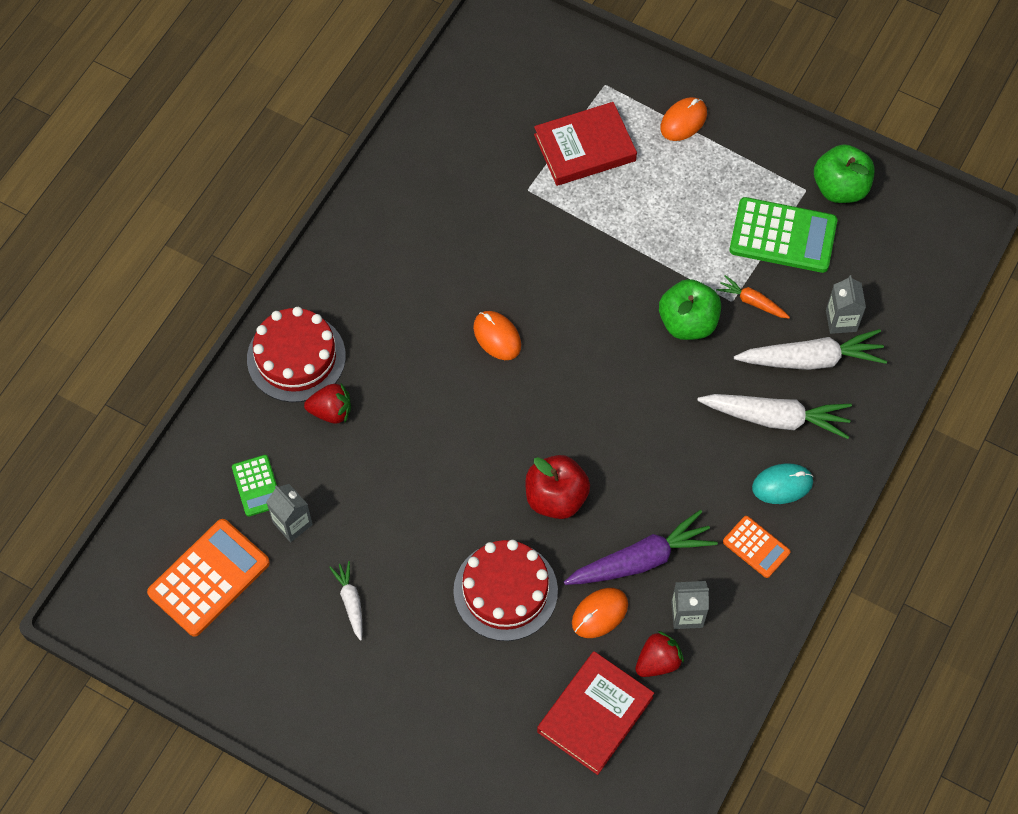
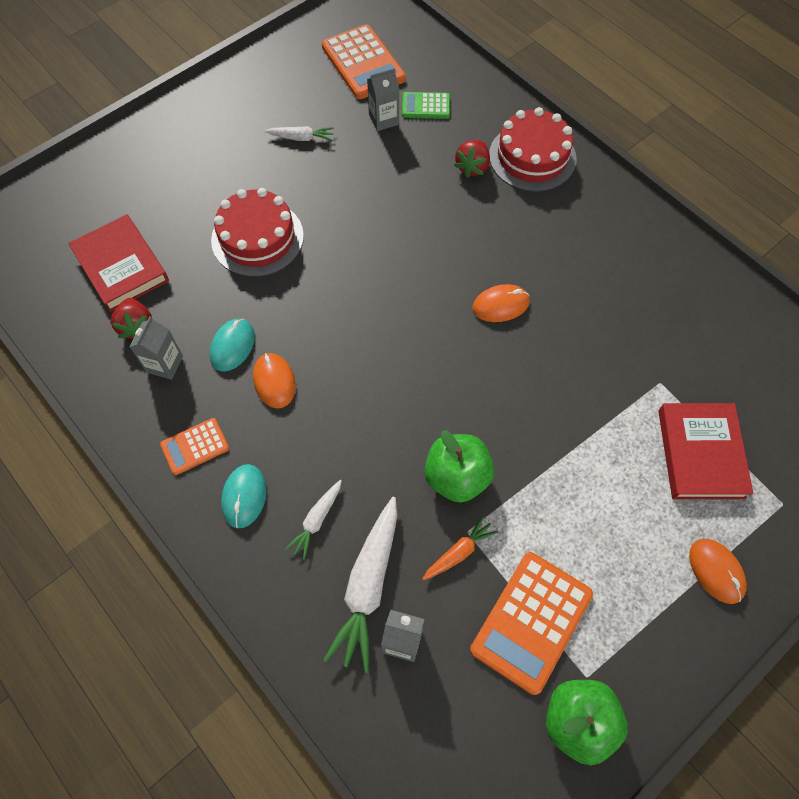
camera: 110 degrees right, 0 degrees up
red apple [525,455,590,519] -> none
purple carrot [564,510,718,585] -> turquoise mouse [210,319,255,372]
orange mouse [572,588,628,638] -> orange mouse moved to [253,353,296,408]
white carrot [697,394,852,439] -> white carrot [285,480,342,560], size x0.53
green calculator [730,197,838,273] -> orange calculator [470,552,593,695]

